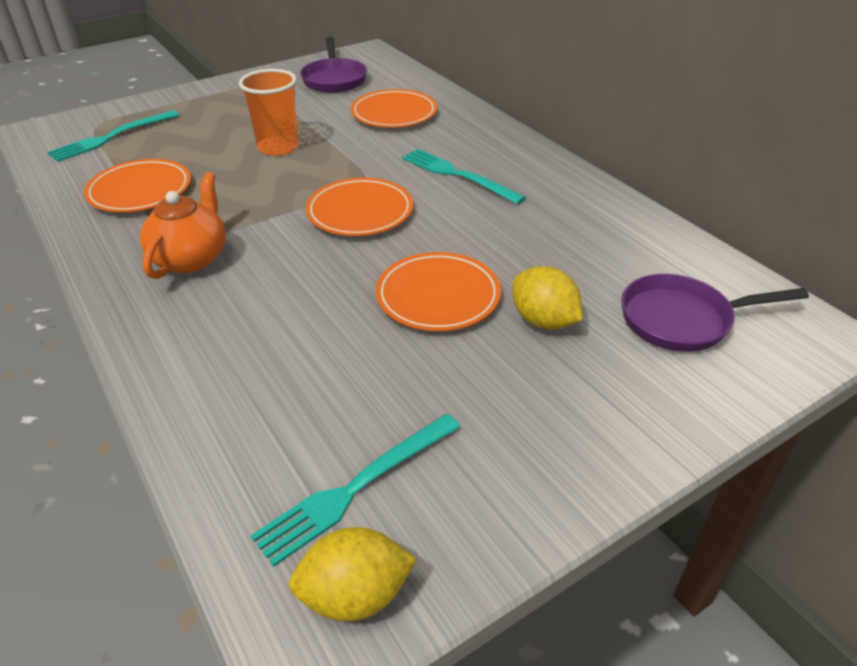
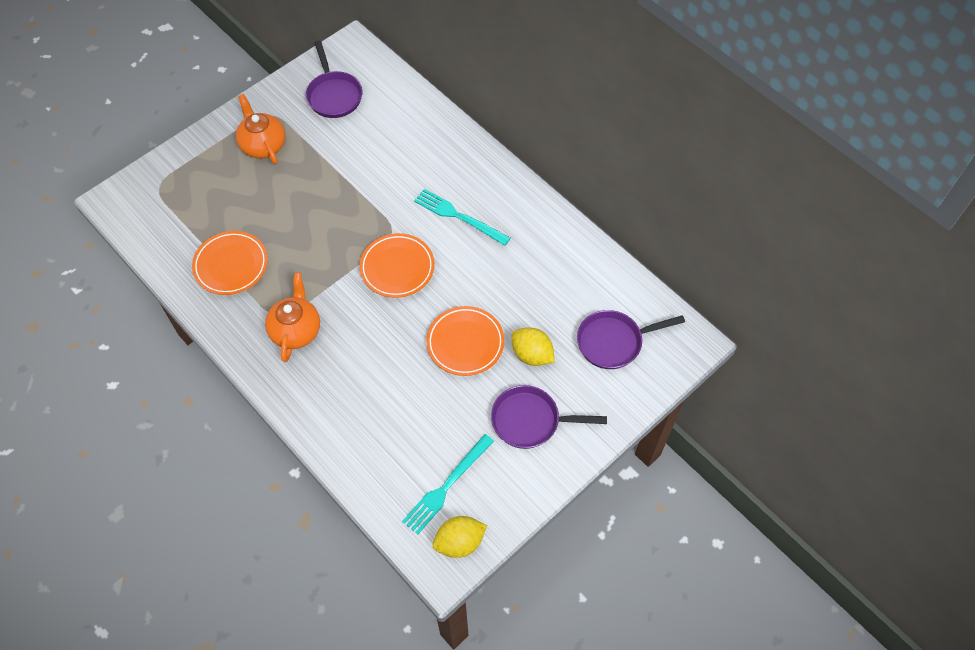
camera: 10 degrees left, 20 degrees up
turquoise fork [47,110,179,162] -> none
orange cup [239,69,299,156] -> none
orange plate [351,89,437,128] -> none
none -> orange teapot [236,94,286,165]
none -> purple pan [491,385,607,449]

